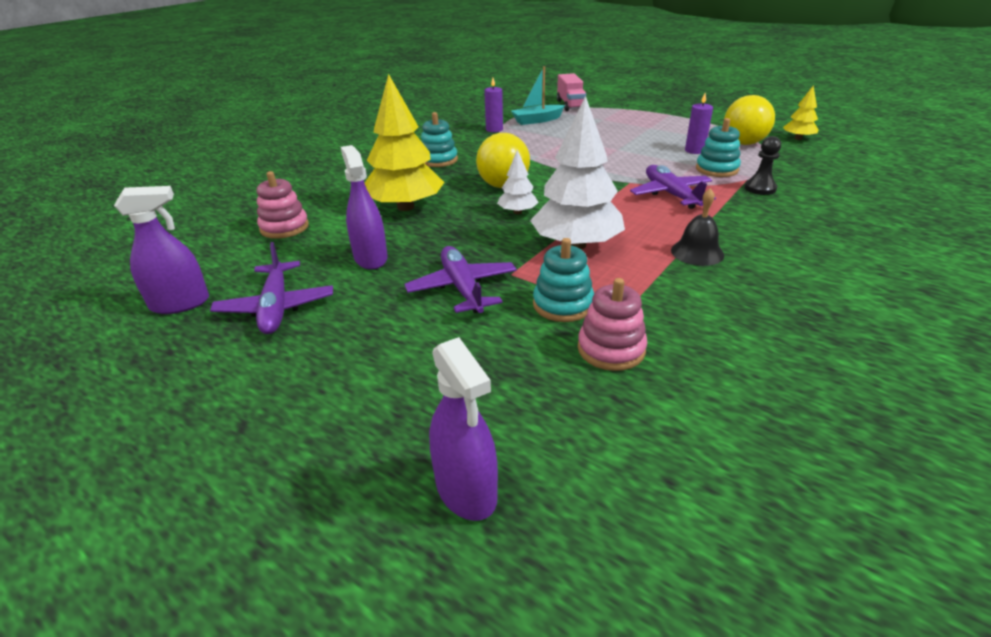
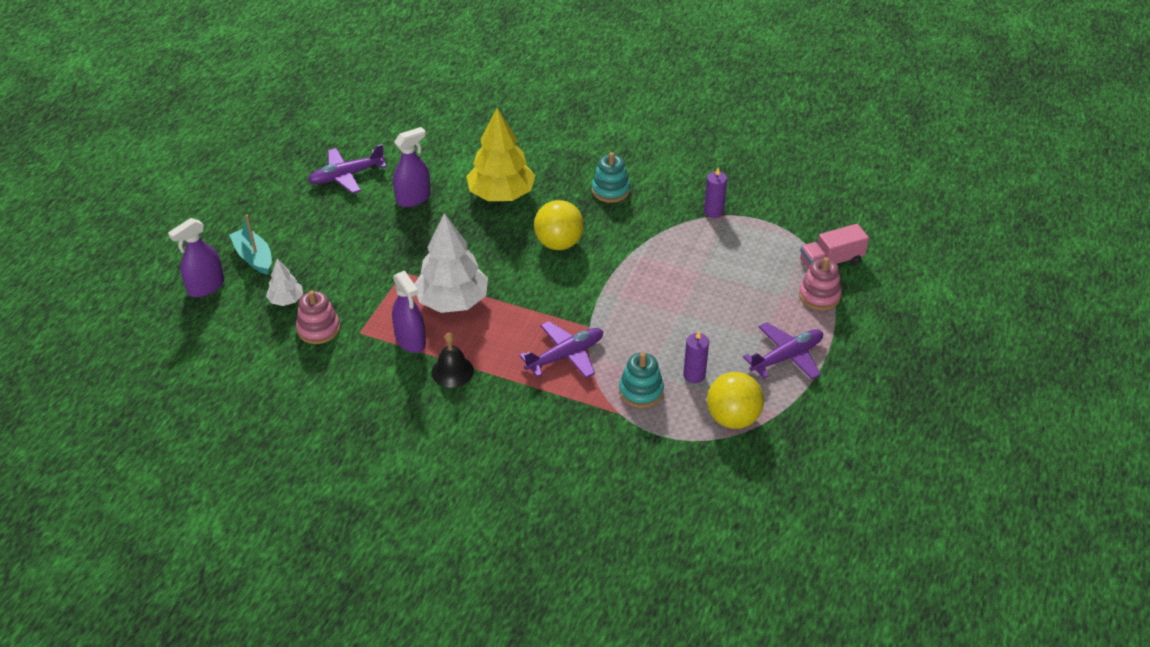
camera: 75 degrees right, 10 degrees up
purple spray bottle [114,186,209,314] -> purple spray bottle moved to [392,271,426,353]
pink stacking toy [257,171,309,239] -> pink stacking toy moved to [799,257,842,310]
purple plane [404,246,517,313] -> purple plane moved to [743,322,823,380]
white tree [497,149,539,214] -> white tree moved to [266,258,303,306]
turquoise boat [511,66,565,125] -> turquoise boat moved to [229,215,272,275]
turquoise stacking toy [533,238,594,322] -> none
black pawn [744,136,781,195] -> none
yellow tree [783,86,819,140] -> none

